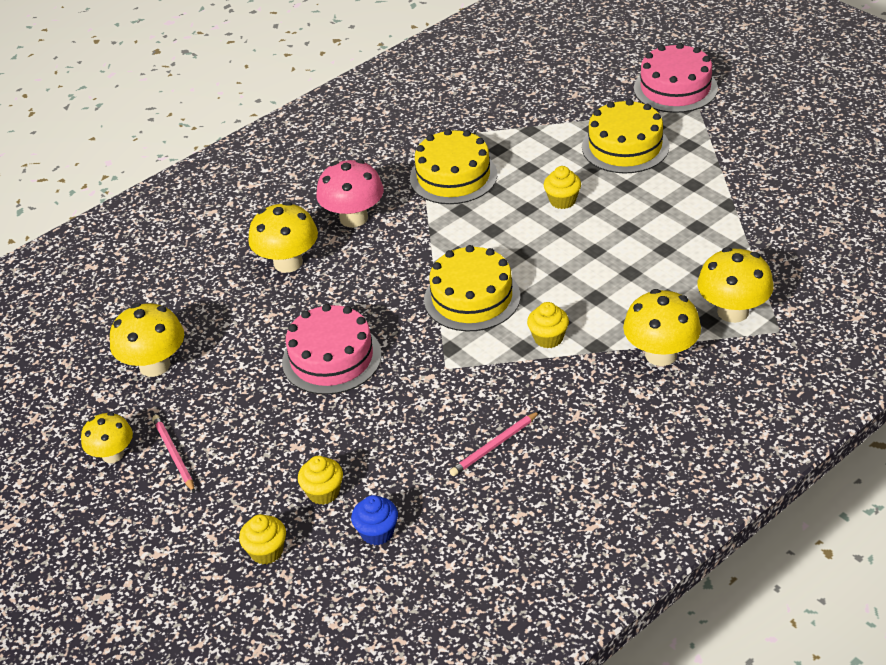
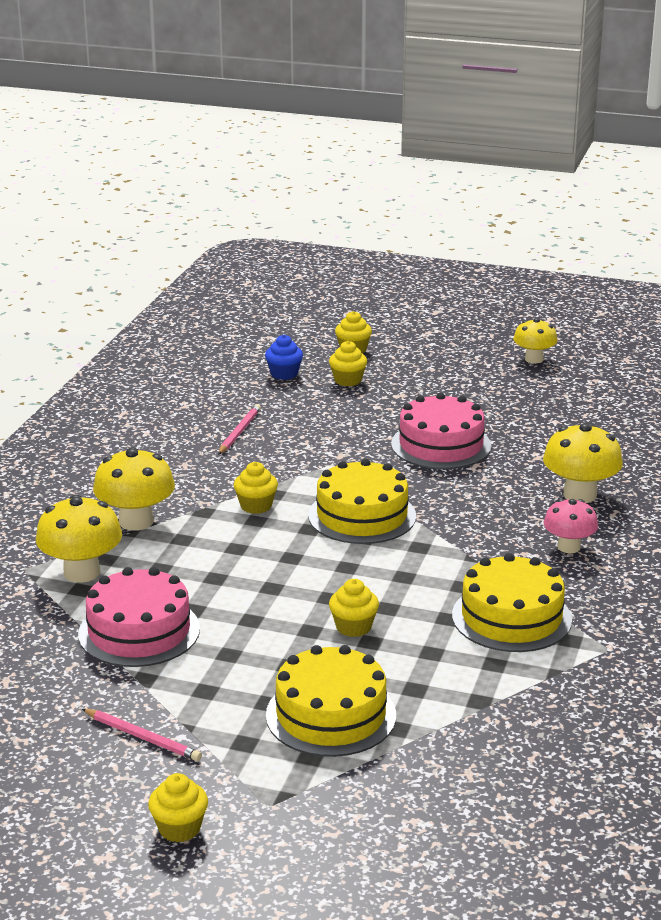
camera: 145 degrees right, 15 degrees down
yellow mushroom [110,303,184,377] -> none
pink pencil [152,415,195,493] -> pink pencil moved to [82,709,202,761]
pink mushroom [316,159,384,227] -> pink mushroom [544,499,598,553], size x0.65
pink cake [634,43,718,113] -> pink cake moved to [78,567,200,667]
none -> yellow cupcake [148,773,208,843]

